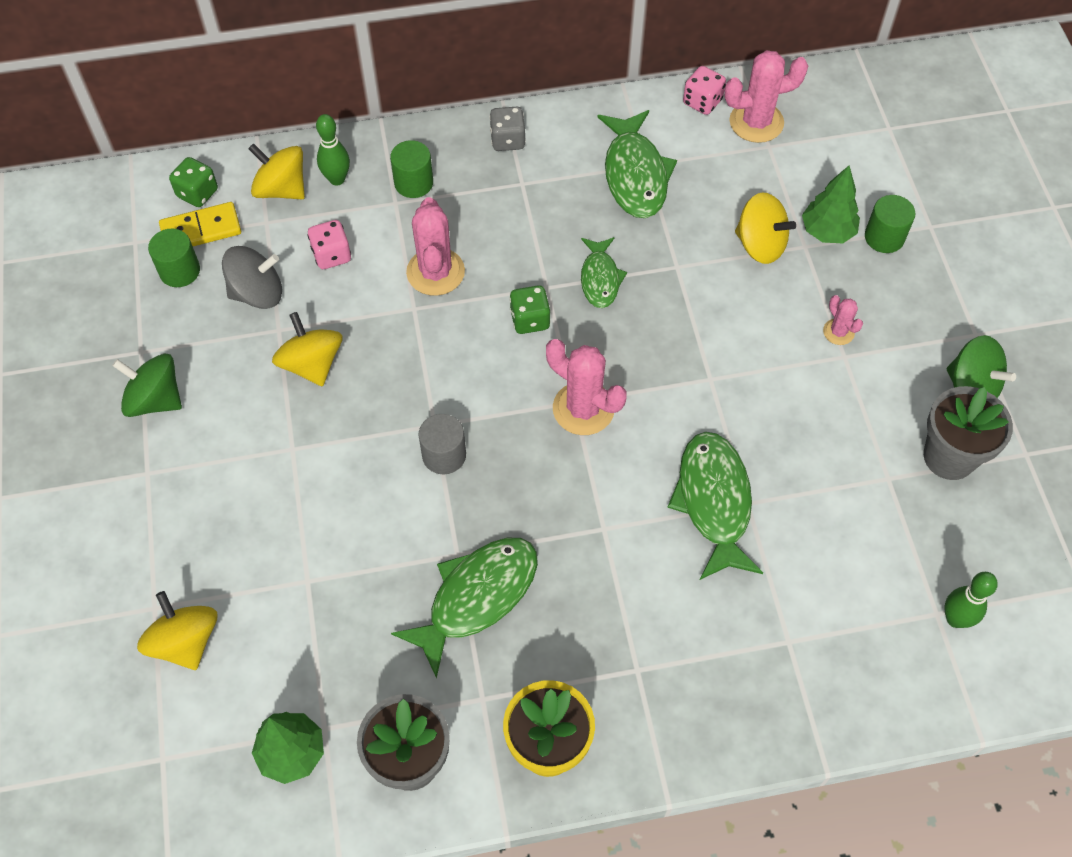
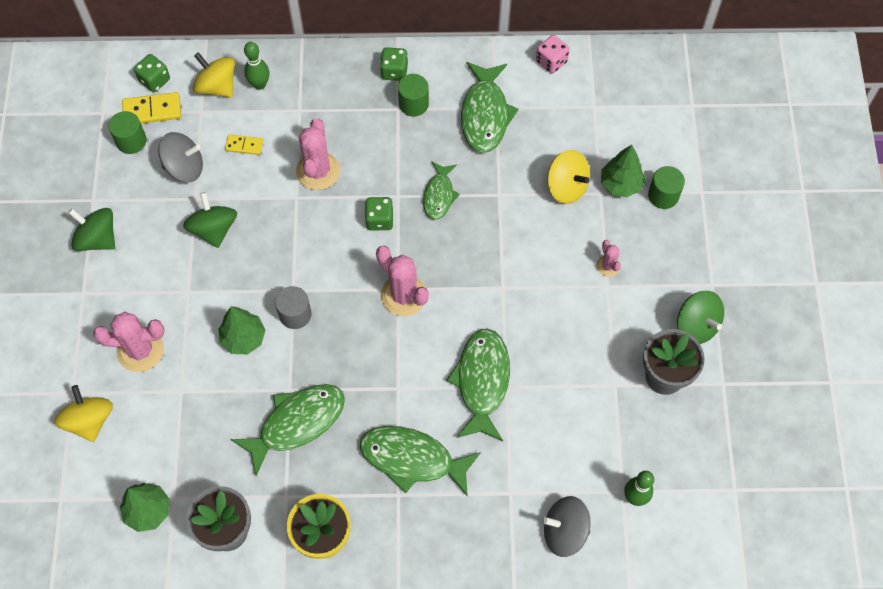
camera: 10 degrees right, 5 degrees up
yellow spinning top [272,312,342,387] -> green spinning top [183,192,237,248]
pink dice [308,220,351,269] -> yellow domino [225,134,263,155]
green cylinder [390,140,433,198] -> green cylinder moved to [398,74,429,117]
grey dice [489,107,526,151] -> green dice [380,47,408,81]
pink cactus [724,50,808,143] -> pink cactus moved to [93,312,164,372]
none -> green tree [219,306,265,354]
none -> green fish [360,426,481,497]
none -> grey spinning top [542,496,591,557]

